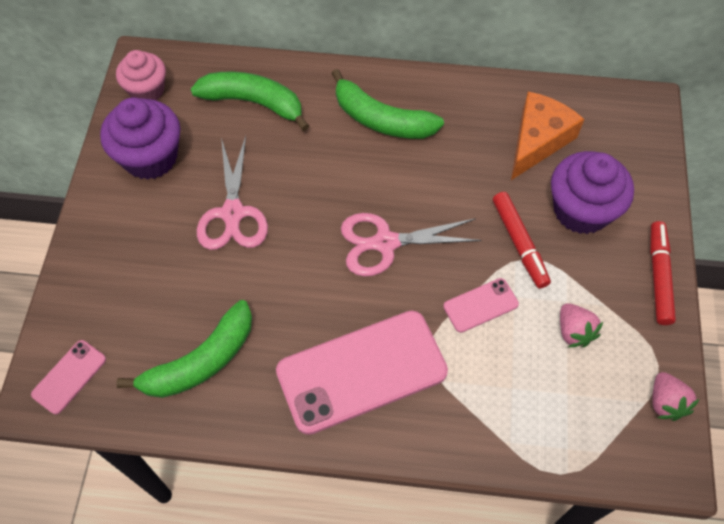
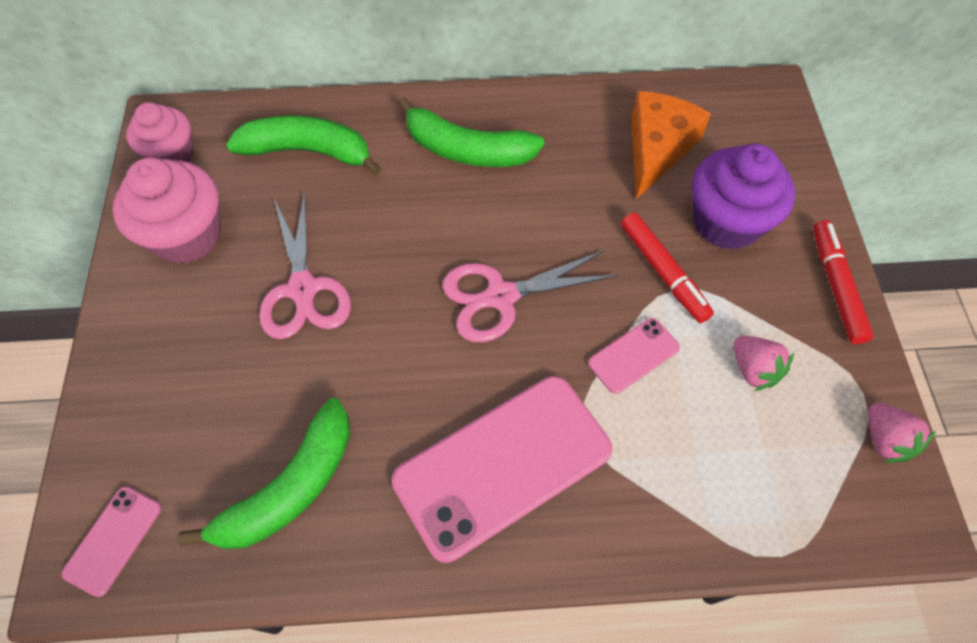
camera: 10 degrees left, 0 degrees up
purple cupcake [100,98,180,180] -> pink cupcake [112,157,221,264]

